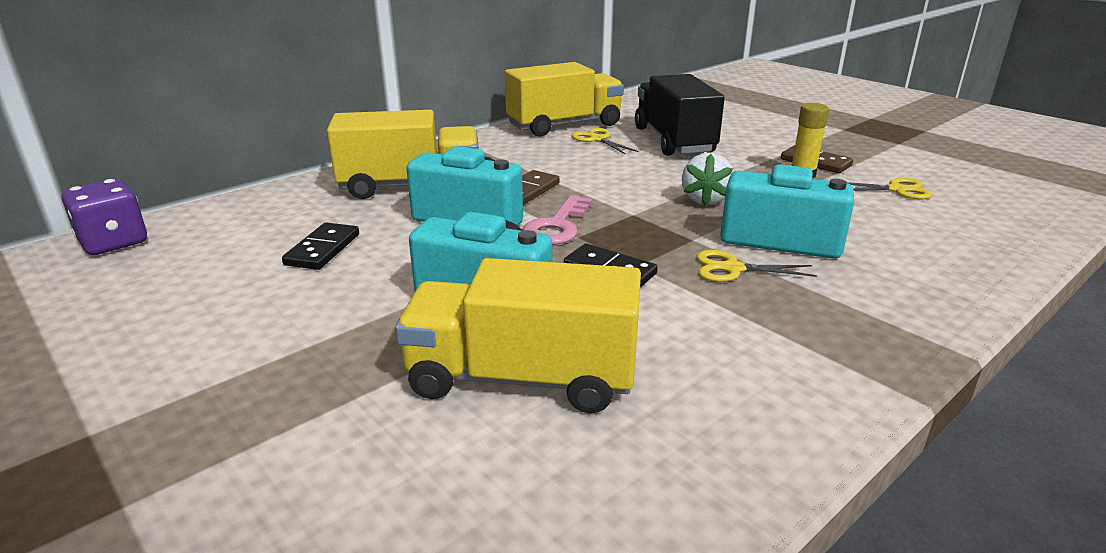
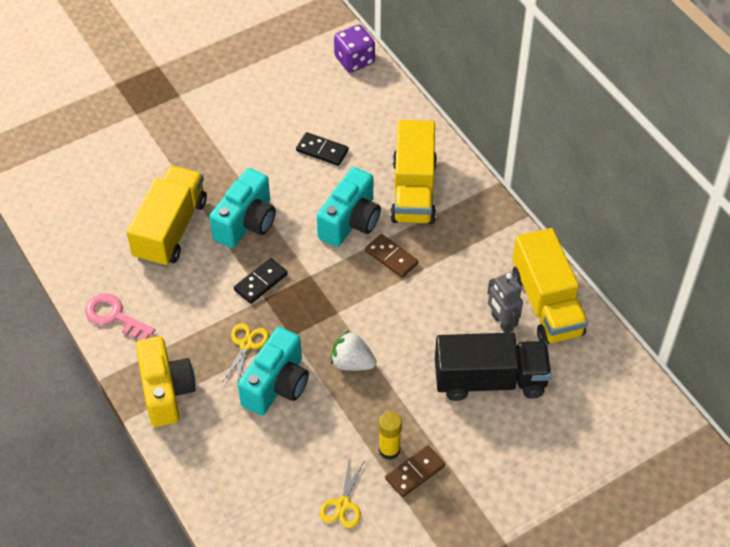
camera: 100 degrees right, 25 degrees up
pink key [522,195,592,245] -> pink key moved to [85,293,155,340]
yellow scissors [572,128,639,154] -> grey robot [488,272,523,333]
none -> yellow camera [136,336,196,427]

